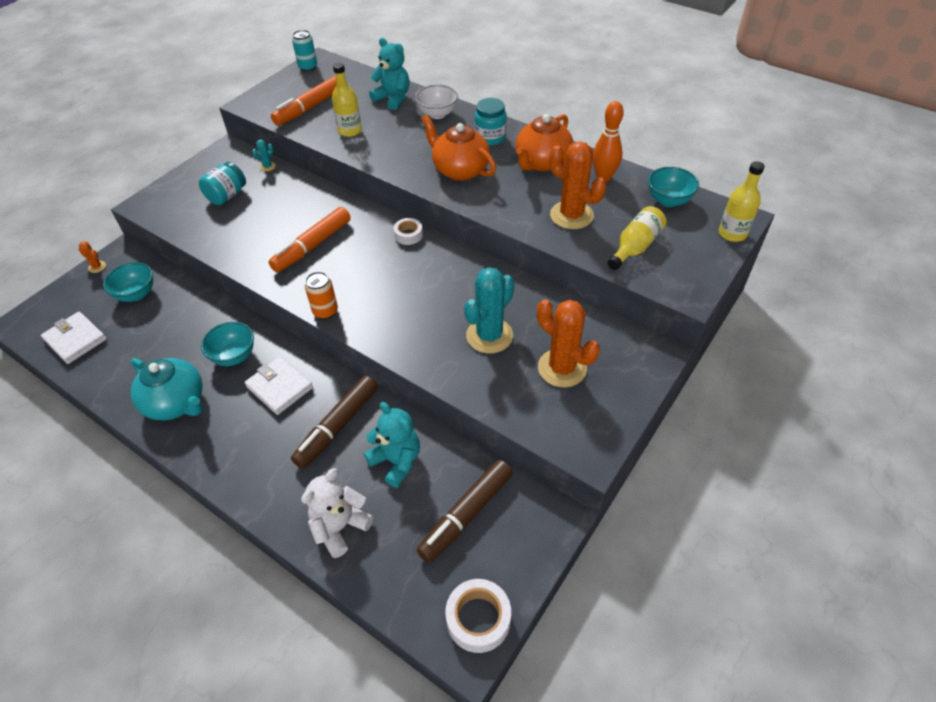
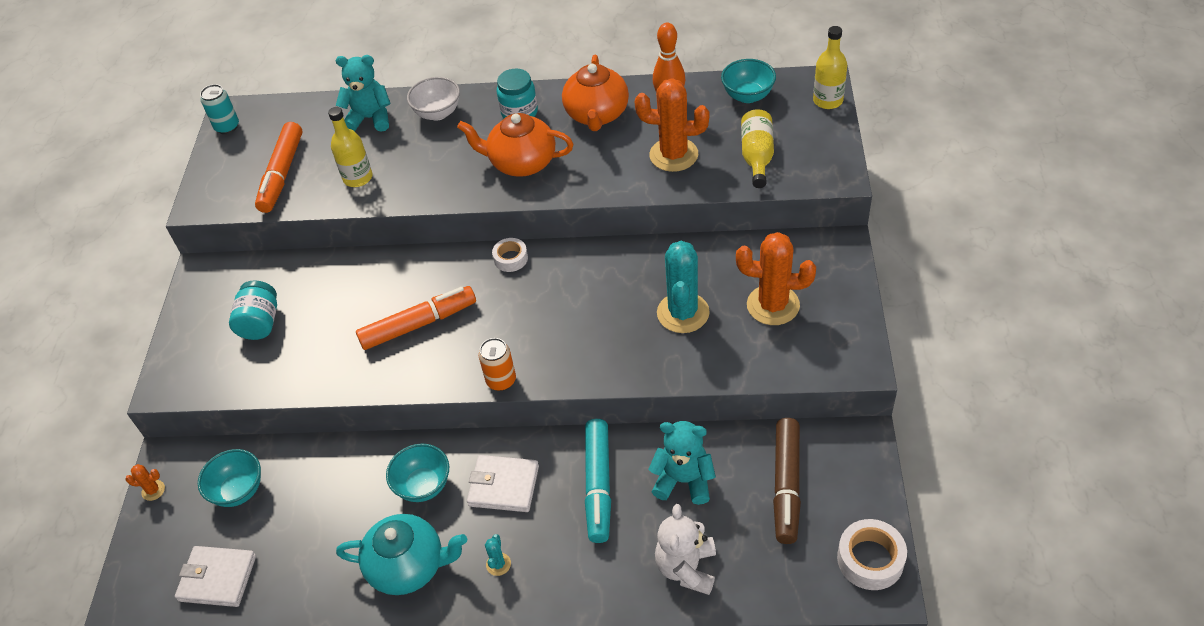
camera: 30 degrees left, 0 degrees up
turquoise cactus [252,139,276,172] -> turquoise cactus moved to [485,534,511,576]
orange marker [268,207,351,272] -> orange marker turned 120 degrees counterclockwise [356,286,476,350]
brown marker [291,375,378,469] -> turquoise marker [585,419,611,543]

